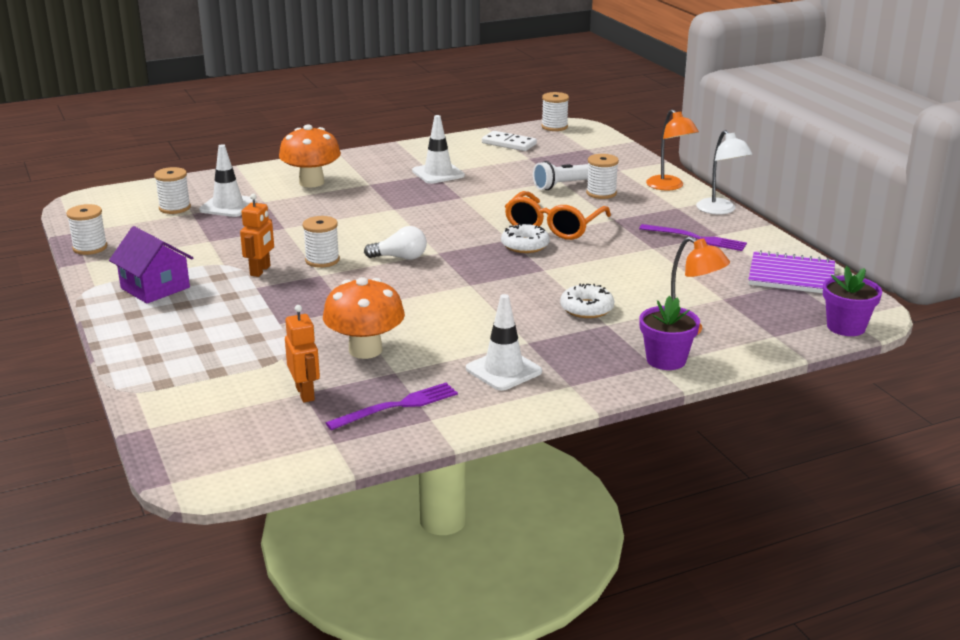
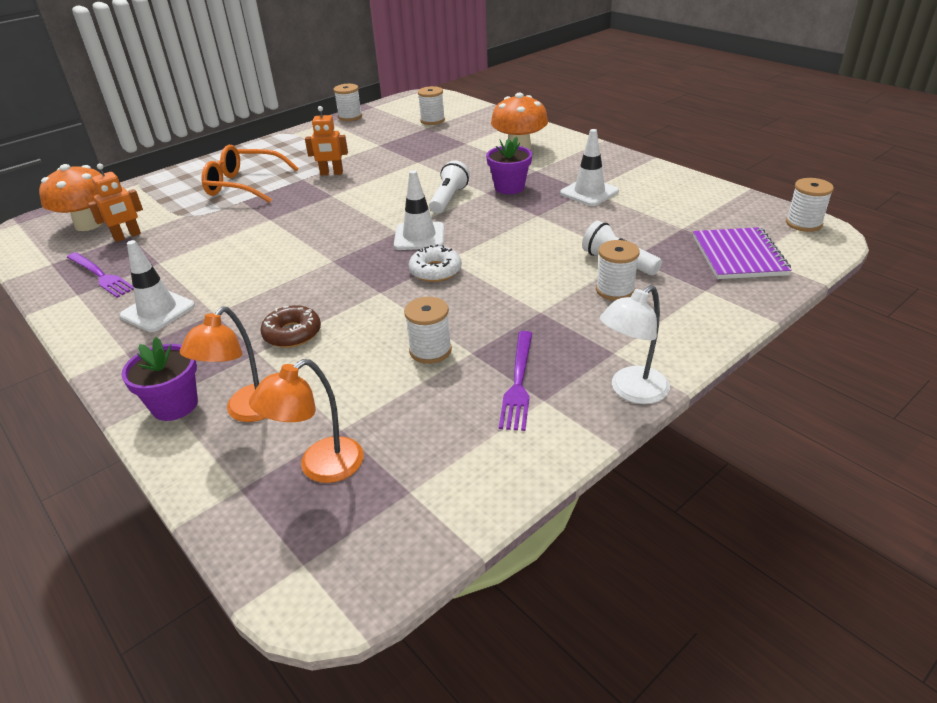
camera: 75 degrees right, 10 degrees up
purple house [109,226,193,304] -> none
white traffic cone [199,144,257,217] -> white traffic cone moved to [394,170,444,250]
white spool [303,216,340,268] -> white spool moved to [404,297,452,364]
orange mushroom [323,277,405,359] -> orange mushroom moved to [39,164,102,231]
white light bulb [364,226,427,260] -> none
white domino [482,131,537,151] -> none
orange glasses [505,191,611,240] -> orange glasses moved to [201,145,299,203]
white donut [560,283,614,318] -> brown donut [260,305,321,348]
orange lamp [646,109,699,190] -> orange lamp moved to [249,359,364,483]
purple notebook [748,250,835,293] -> purple notebook moved to [693,227,792,279]
purple flower pot [823,266,882,336] -> purple flower pot moved to [486,137,532,194]
none -> white flashlight [429,160,470,214]

